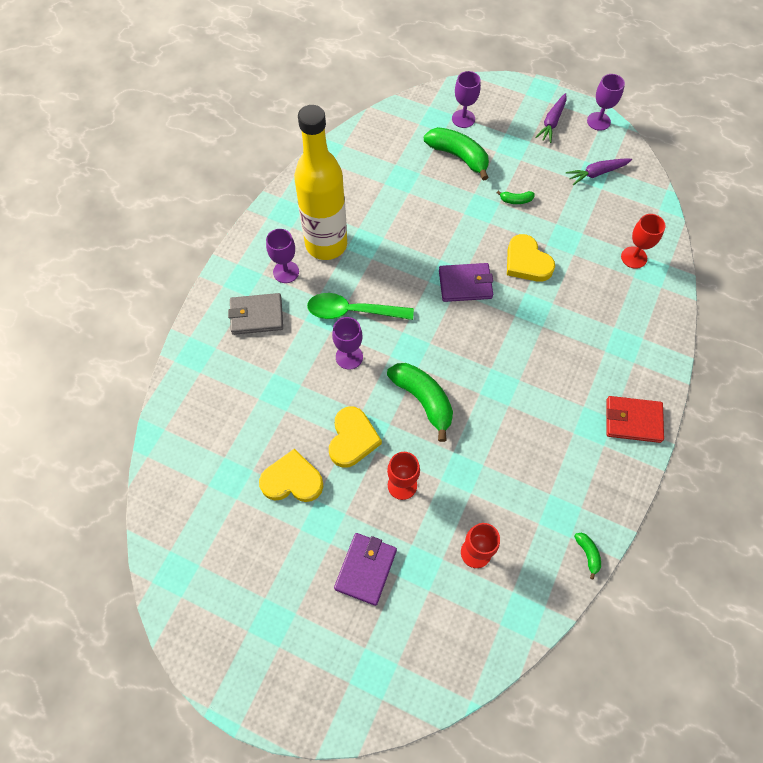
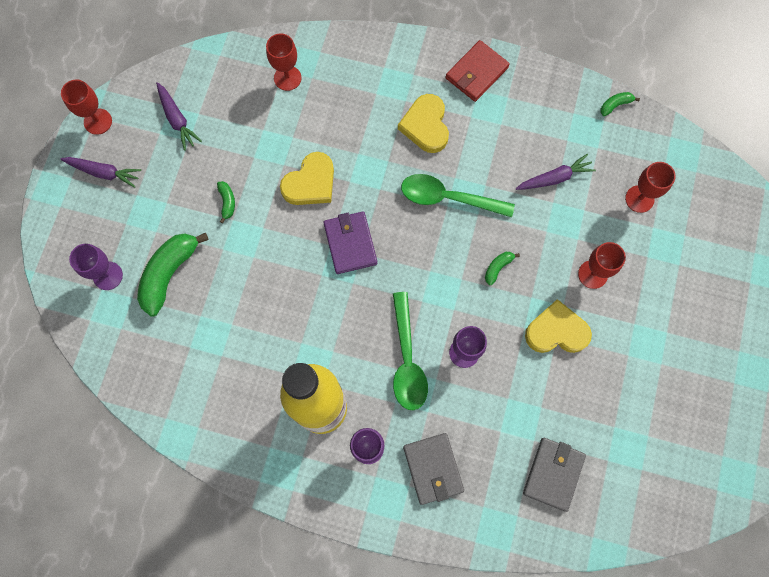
camera: 100 degrees left, 10 degrees up
yellow heart [259,449,324,502] -> yellow heart moved to [398,94,449,153]
purple wallet [334,533,397,606] -> none
green banana [387,363,453,442] -> green banana [485,252,520,285], size x0.46
purple goblet [587,74,625,131] -> red goblet [61,80,112,135]
red wallet [606,396,664,443] -> red wallet turned 45 degrees clockwise [446,40,510,102]
none -> green spoon [401,174,515,217]
none -> purple carrot [516,154,596,190]
none -> grey wallet [523,438,586,512]

